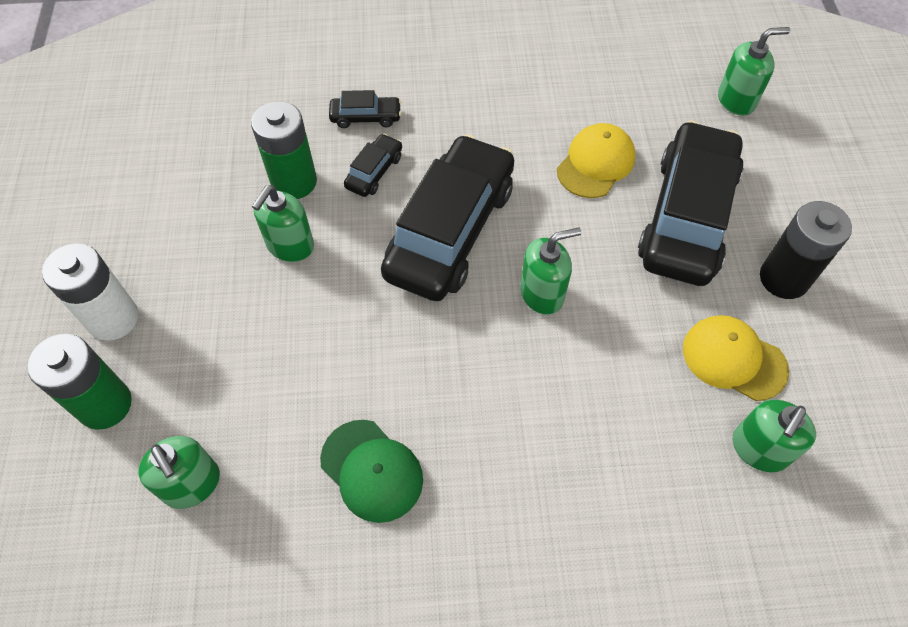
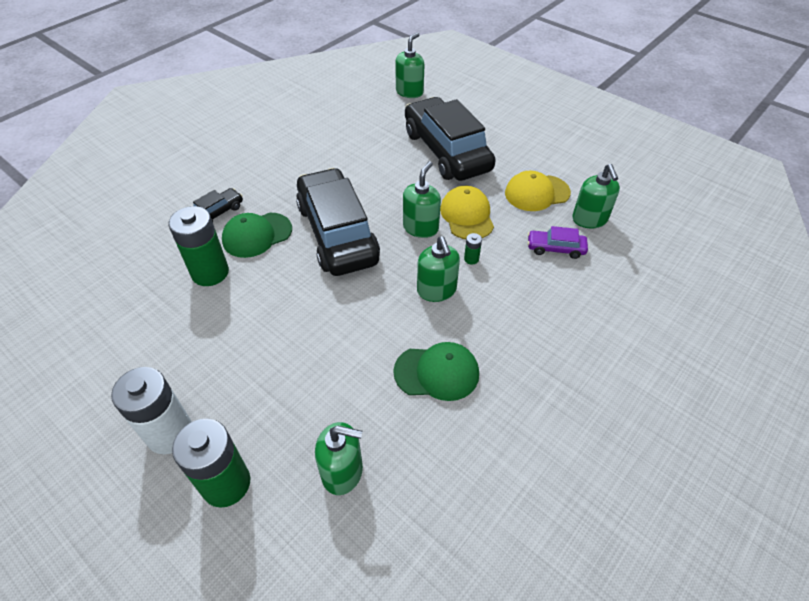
camera: 45 degrees left, 10 degrees down
green soap dispenser [252,185,314,262] -> green soap dispenser moved to [417,236,460,302]
black car [344,134,402,197] -> green cap [222,213,292,258]
yellow cap [557,123,636,198] -> yellow cap moved to [440,186,494,239]
black battery [760,201,852,299] -> none
none -> green battery [464,233,482,265]
none -> purple car [528,226,588,259]

